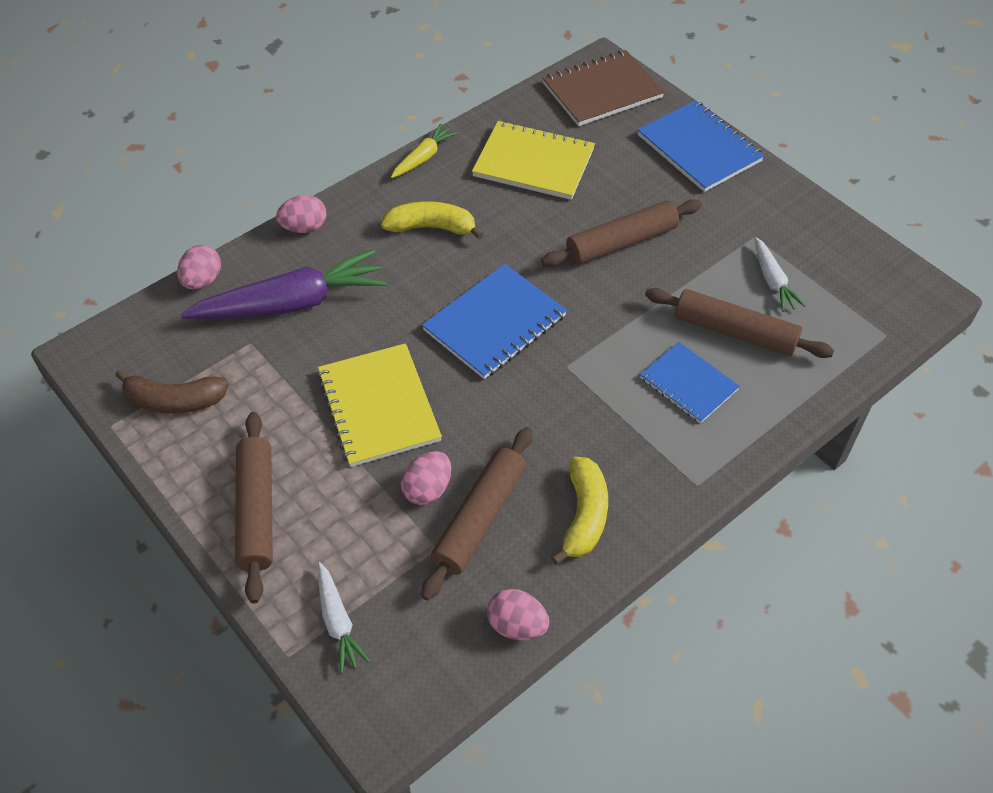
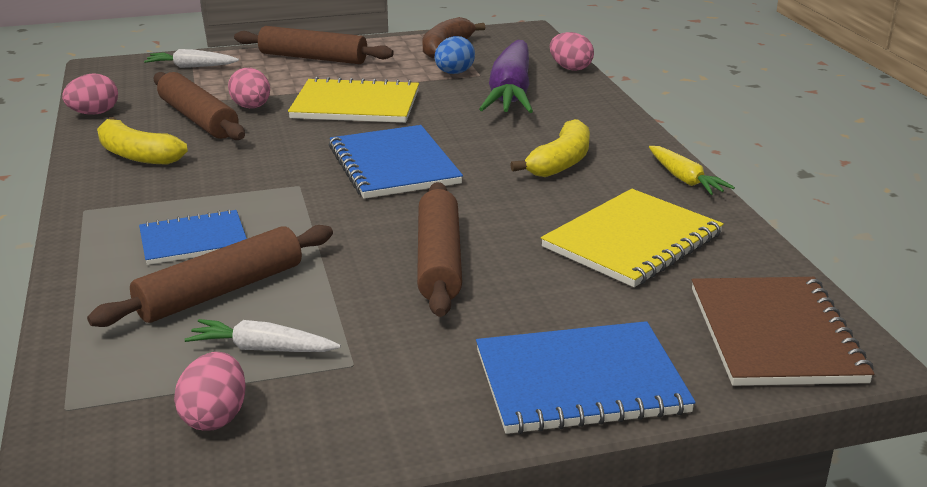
camera: 115 degrees right, 25 degrees down
pink egg [276,195,326,233] -> pink egg moved to [174,352,246,431]
none -> blue egg [435,36,475,74]

